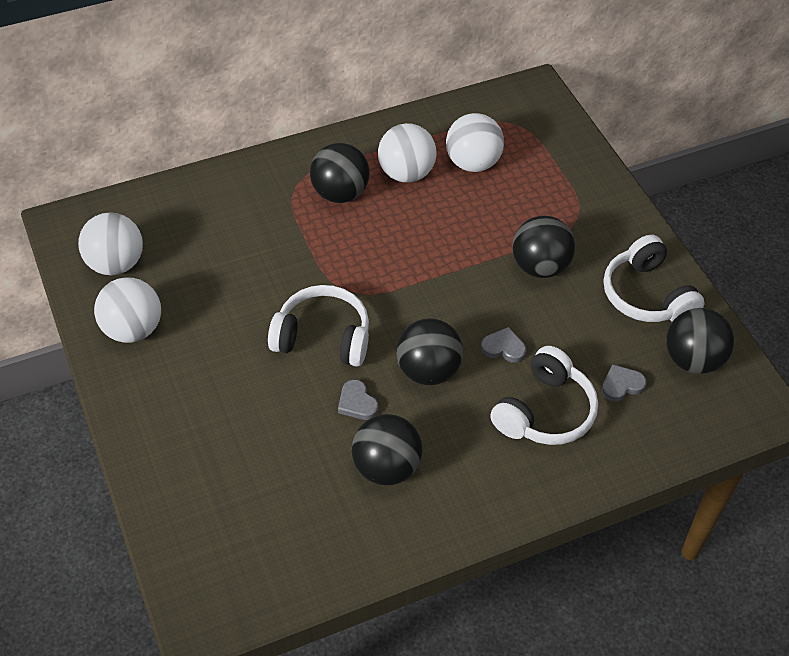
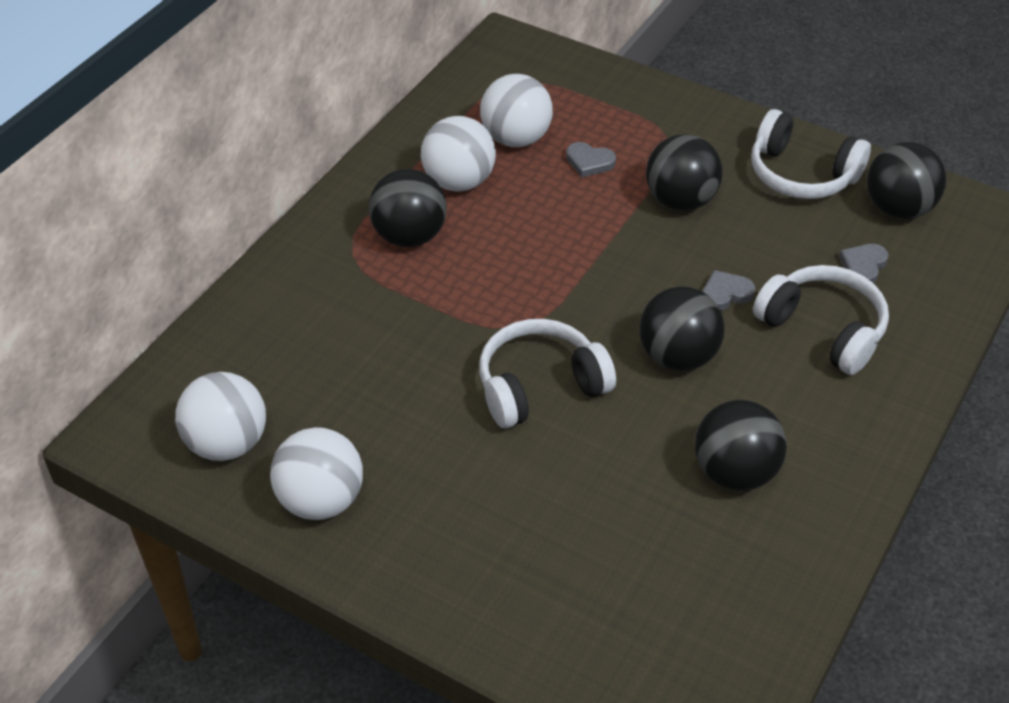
camera: 35 degrees left, 5 degrees down
grey heart [338,380,378,420] -> grey heart moved to [566,142,616,177]
white headphones [490,346,598,445] -> white headphones turned 45 degrees counterclockwise [753,265,889,375]

